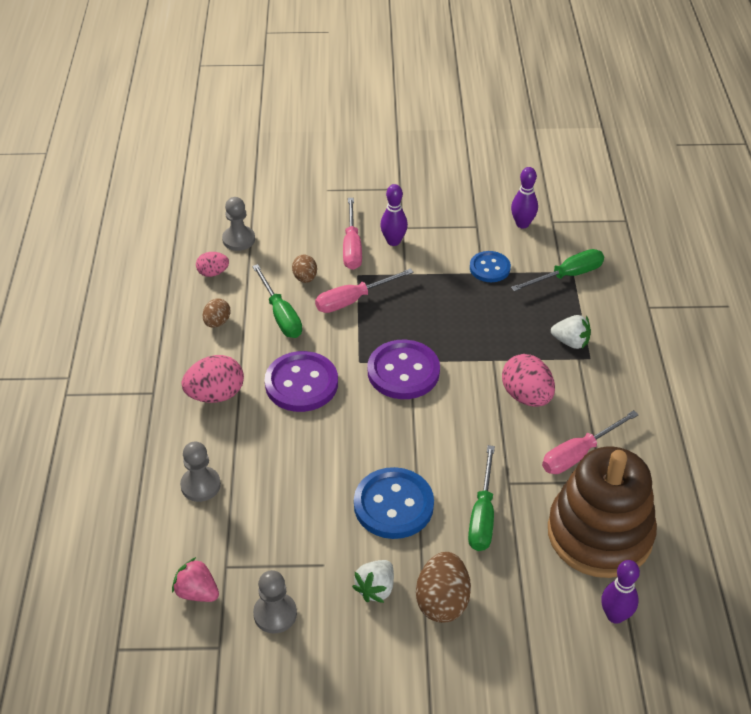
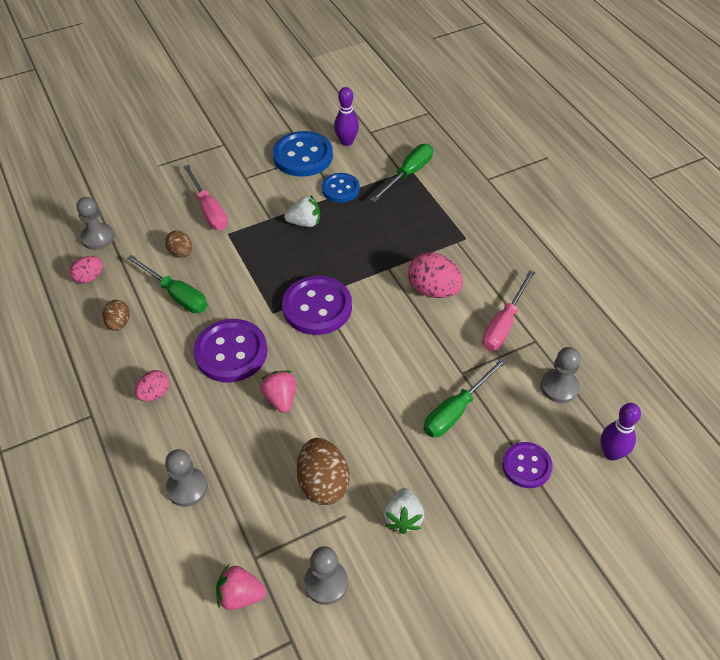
camera: 25 degrees left, 5 degrees up
pink egg [181,355,244,403] -> pink egg [135,370,170,401], size x0.59
pink screwdriver [315,268,414,313] -> none
blue button [354,467,434,539] -> blue button moved to [273,131,333,177]
purple bowling pin [380,184,408,246] -> none
brown egg [416,552,471,623] -> brown egg moved to [297,438,350,505]
green screwdriver [468,445,495,551] -> green screwdriver turned 60 degrees clockwise [424,358,507,437]
brown stacking toy [548,447,657,578] -> grey pawn [541,347,581,403]
white strawberry [551,315,591,349] -> white strawberry moved to [284,196,320,227]
none -> pink strawberry [260,371,296,413]
none -> purple button [502,442,553,488]

